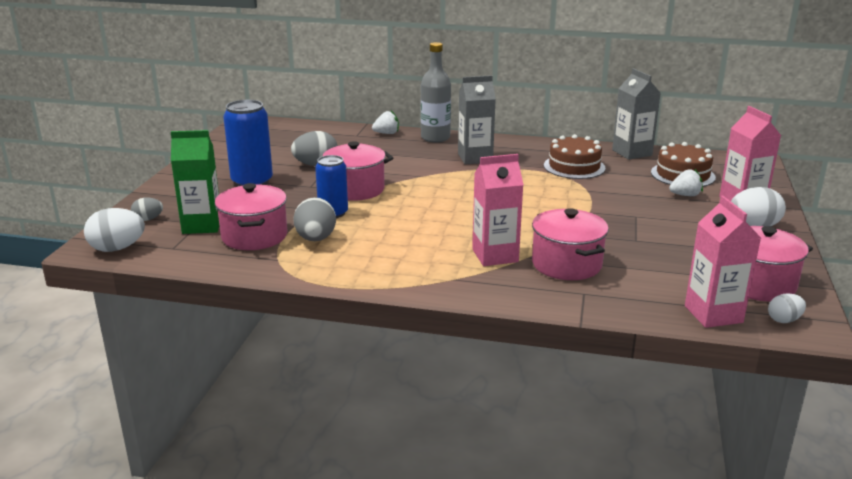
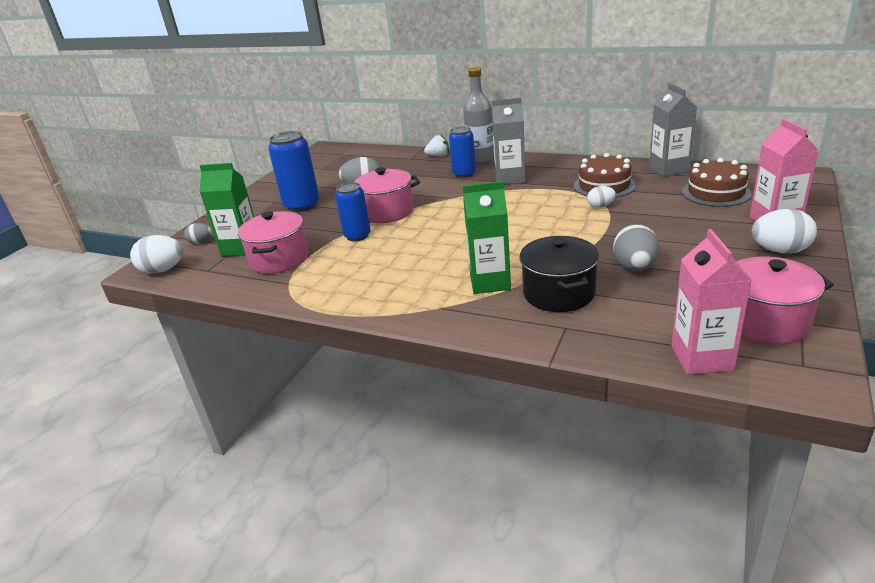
camera: 15 degrees right, 5 degrees up
grey egg [293,197,336,241] -> grey egg moved to [613,224,660,271]
pink carton [472,154,524,266] -> green carton [463,181,511,294]
pink pot [532,208,609,280] -> black pot [520,236,599,312]
white strawberry [669,169,703,196] -> none
white egg [768,293,806,323] -> white egg moved to [587,186,616,208]
none -> blue can [449,126,476,178]

